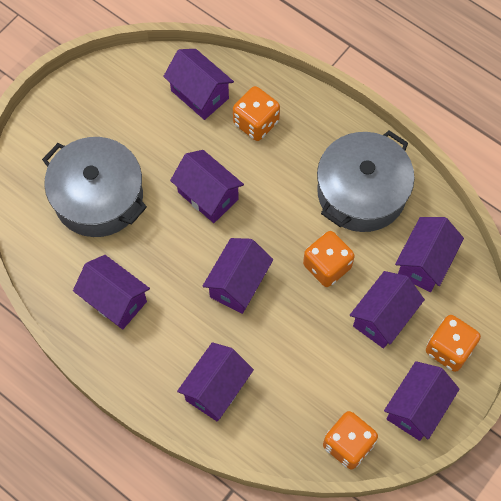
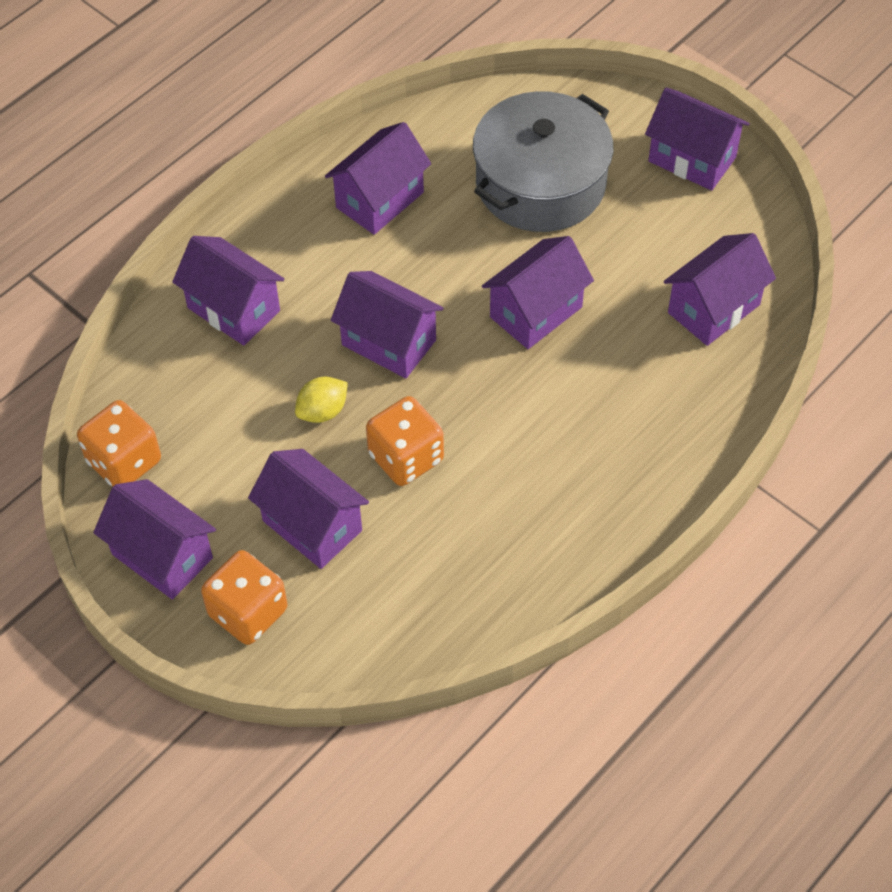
camera: 95 degrees right, 10 degrees down
orange dice [233,86,280,141] -> none
grey pot [317,130,415,232] -> none
purple house [395,217,464,292] -> purple house moved to [645,87,750,191]
none -> yellow lemon [295,377,348,423]

